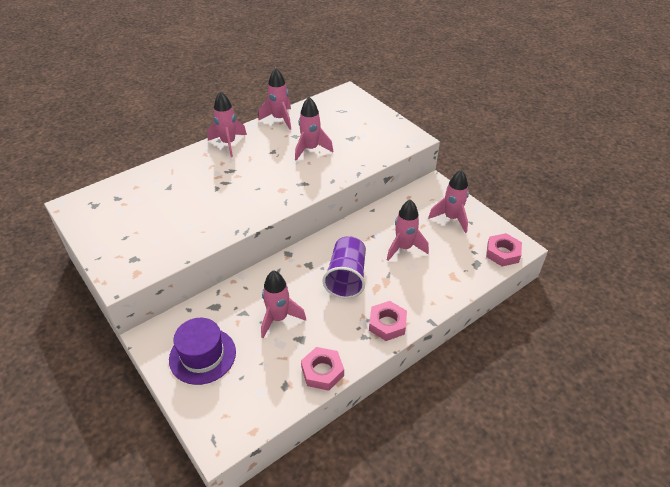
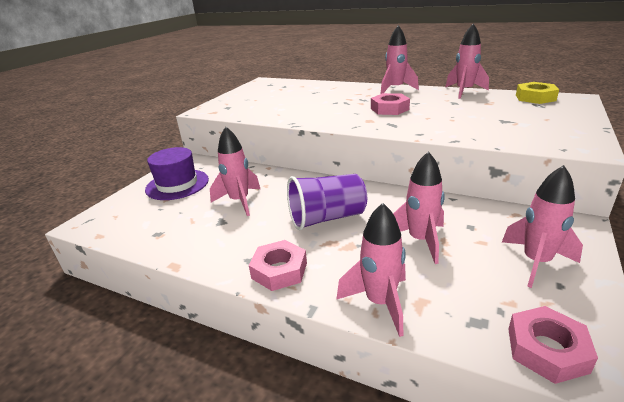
camera: 65 degrees right, 15 degrees down
pink rocket [295,97,333,161] -> pink rocket moved to [336,203,406,337]
pink nut [301,347,344,391] -> pink nut moved to [371,93,410,115]
none -> yellow nut [516,82,559,104]

